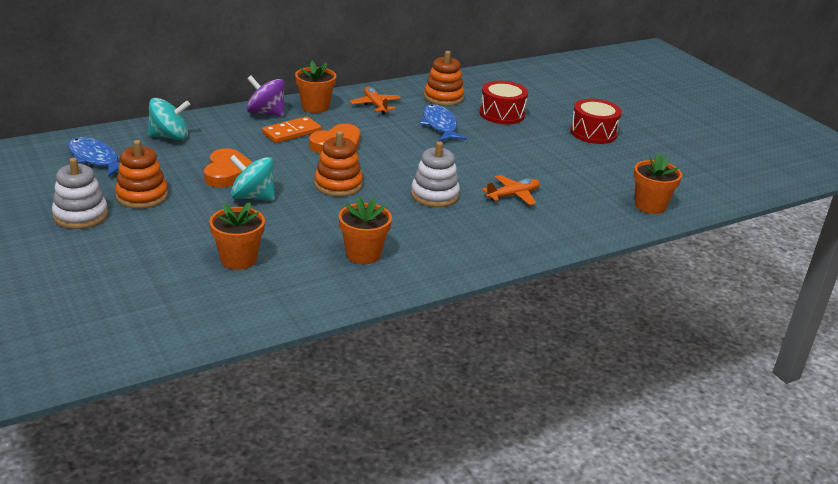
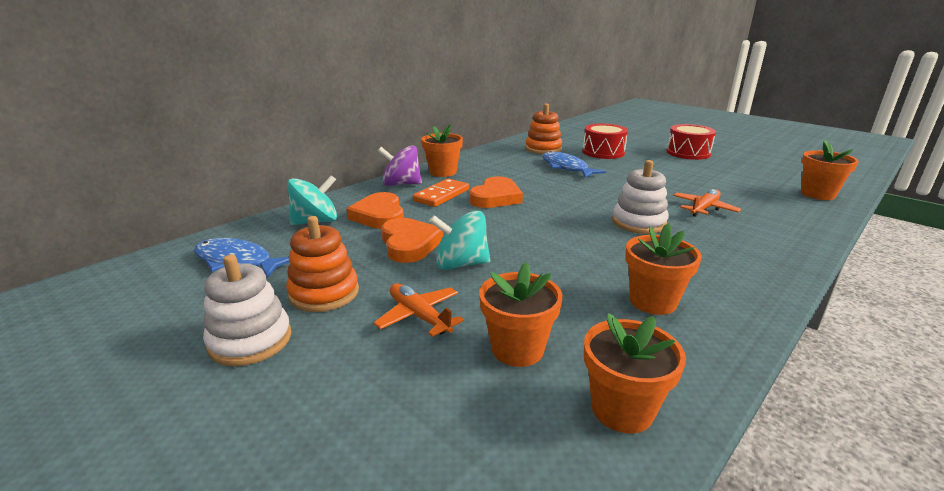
camera: 15 degrees left, 5 degrees down
orange stacking toy [314,131,363,197] -> none
orange plane [350,87,401,114] -> orange plane moved to [374,283,464,337]
none -> orange heart [346,192,404,229]
none -> orange flower pot [584,313,686,433]

